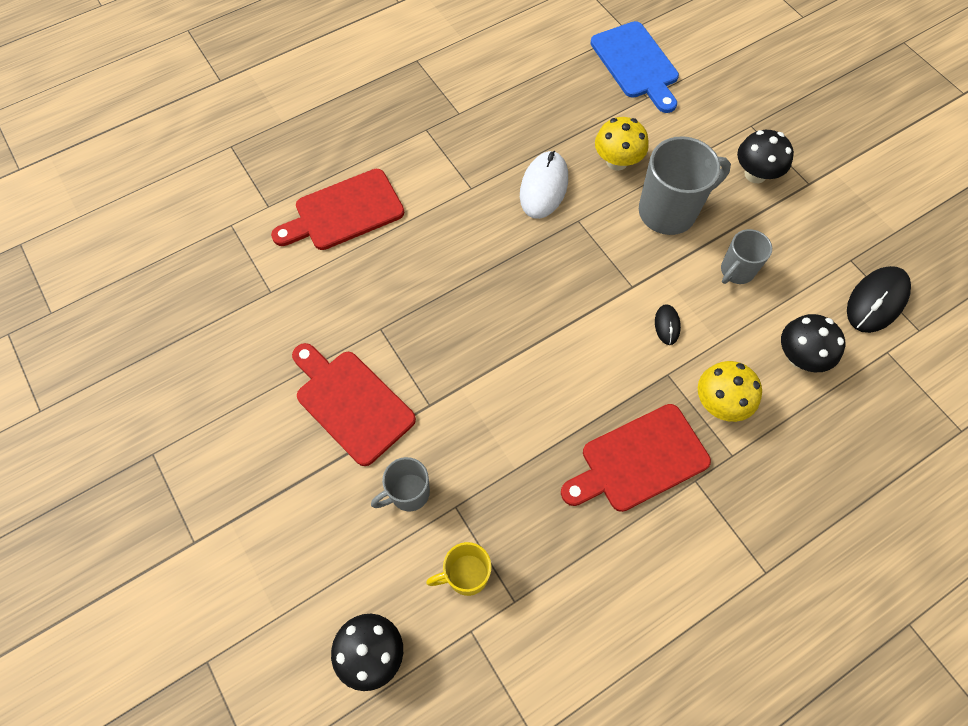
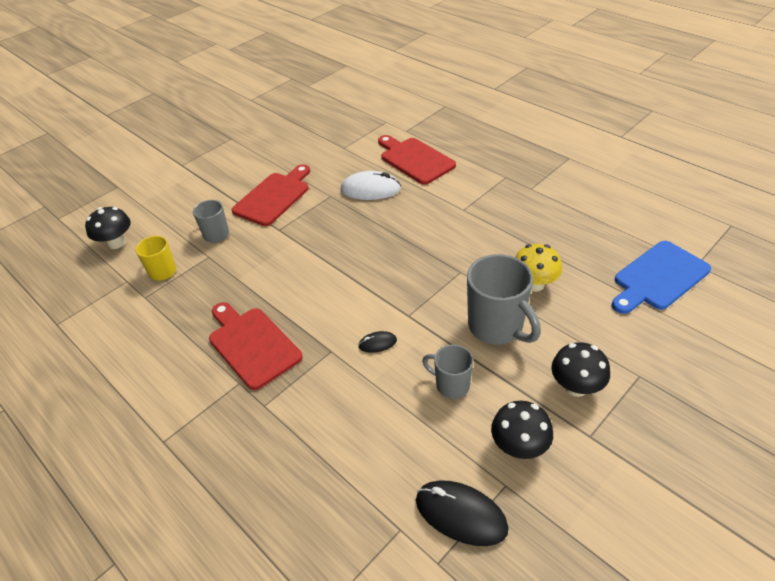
camera: 80 degrees right, 20 degrees down
white mouse [520,151,568,219] -> white mouse moved to [341,171,401,200]
yellow mushroom [698,361,762,422] -> none
black mushroom [781,314,845,372] -> black mushroom moved to [491,401,553,459]

